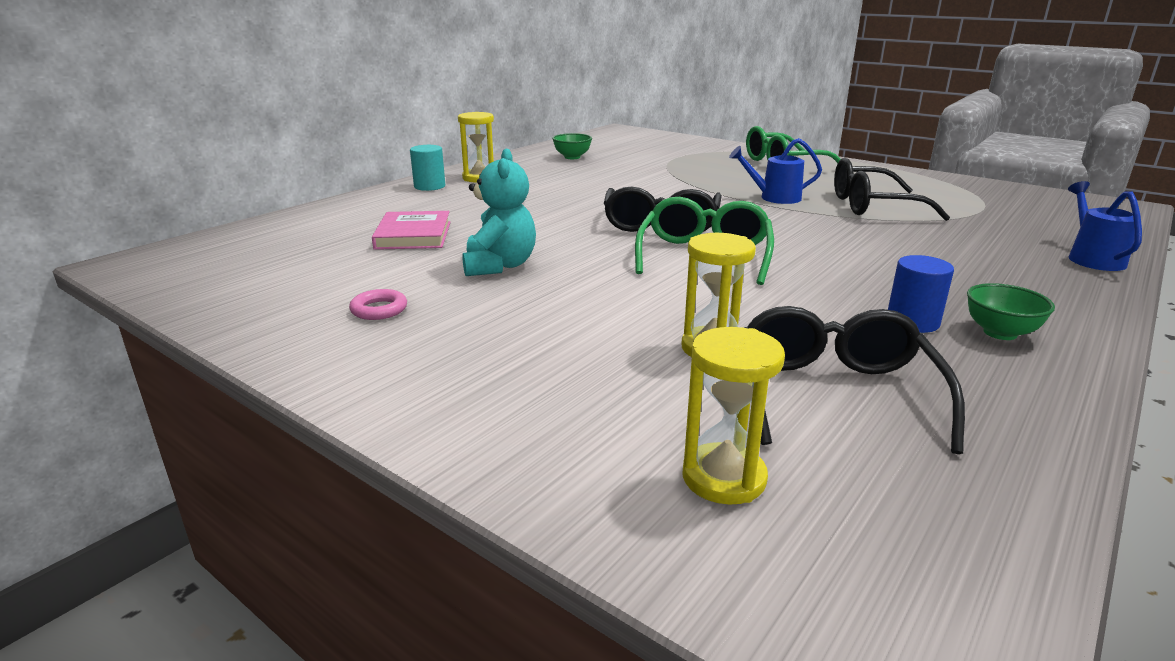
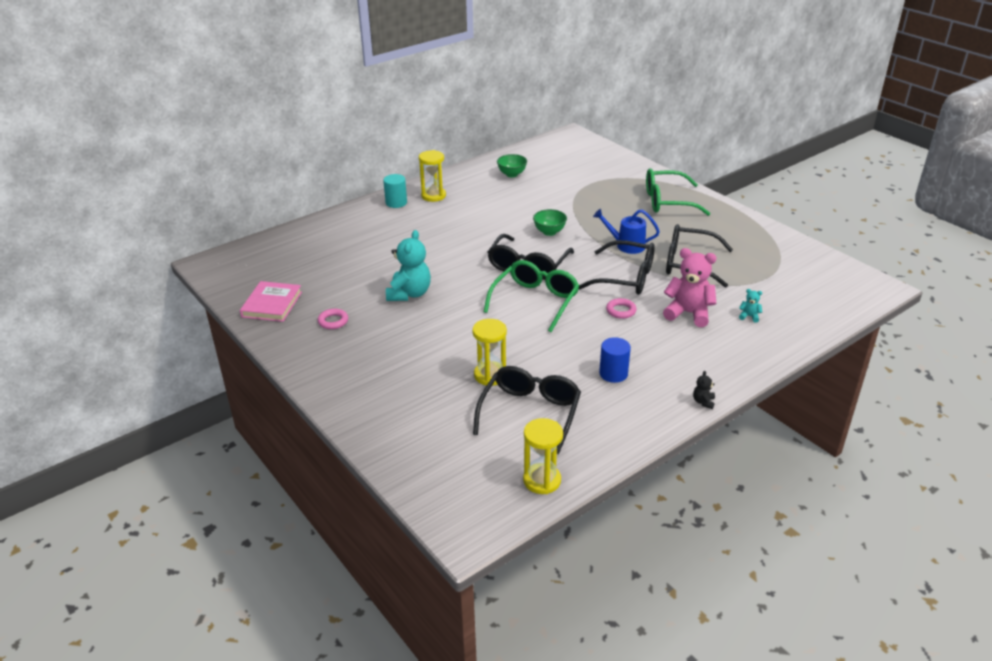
camera: 15 degrees right, 10 degrees up
pink book [372,211,450,250] -> pink book moved to [240,281,302,322]
yellow hourglass [682,327,785,505] -> yellow hourglass moved to [523,418,563,494]
green bowl [967,283,1055,340] -> green bowl moved to [533,209,567,236]
blue watering can [1068,181,1142,271] -> none
none -> black glasses [579,240,655,295]
none -> pink ring [606,298,637,319]
none -> pink teddy bear [663,248,717,327]
none -> black teddy bear [693,371,715,409]
none -> turquoise teddy bear [739,289,762,323]

